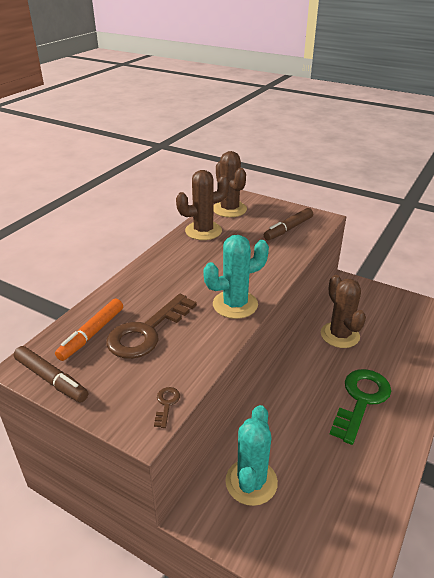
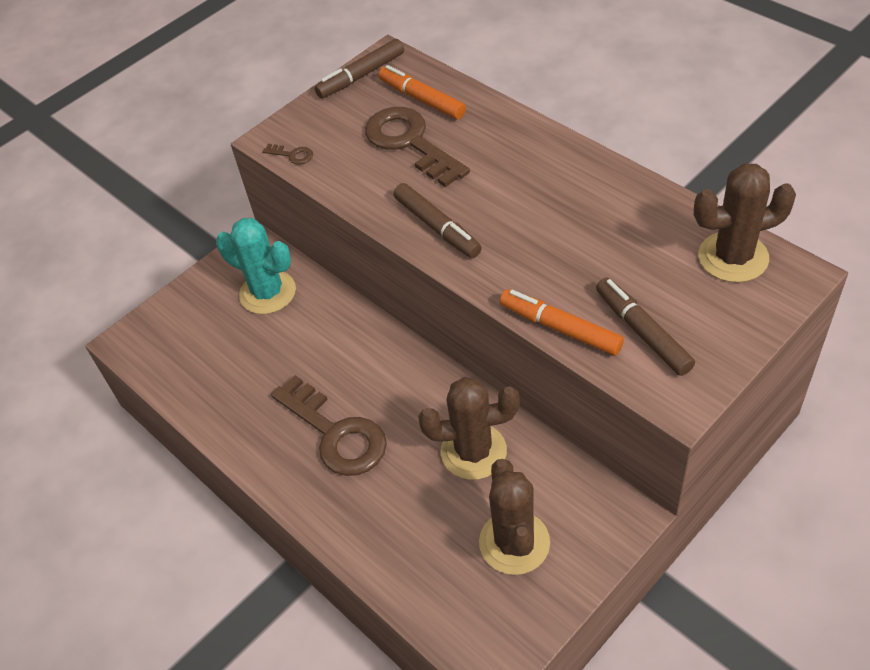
camera: 110 degrees right, 15 degrees up
brown cactus [176,170,229,240] -> brown cactus moved to [479,459,550,575]
turquoise cactus [203,235,269,319] -> brown marker [394,183,482,258]
green key [330,369,391,445] -> brown key [271,375,387,476]
none -> orange marker [500,289,624,356]

